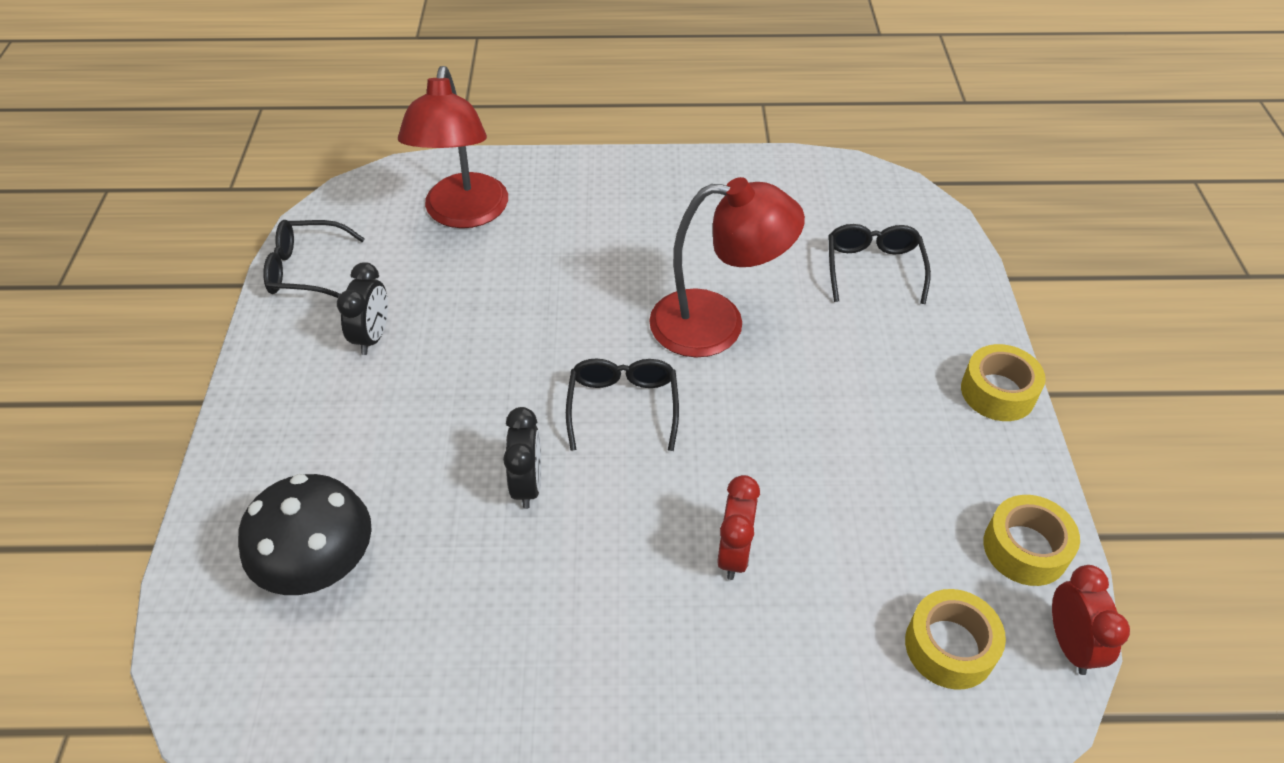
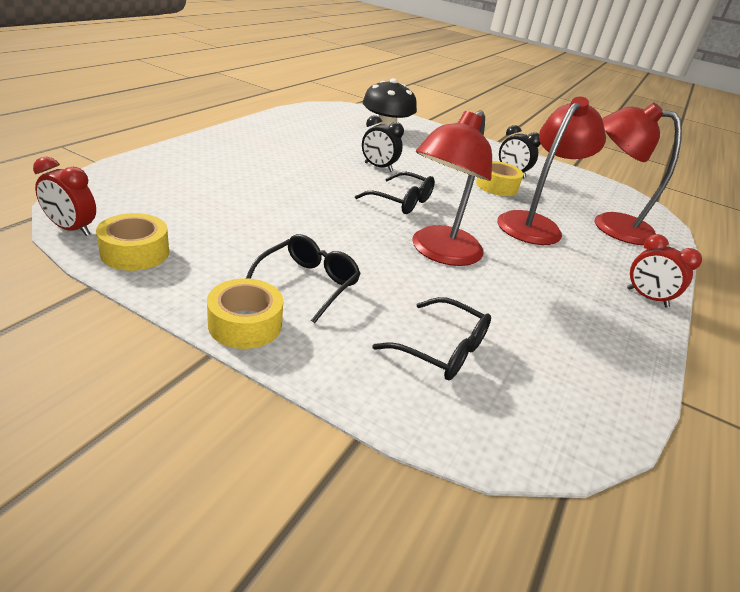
camera: 115 degrees right, 15 degrees down
black glasses [263,220,365,298] -> black glasses moved to [246,234,361,323]
red clock [717,475,760,580] -> red clock moved to [627,234,702,308]
yellow tape [905,589,1006,690] -> yellow tape moved to [476,161,523,196]
none -> red lamp [497,97,606,245]

